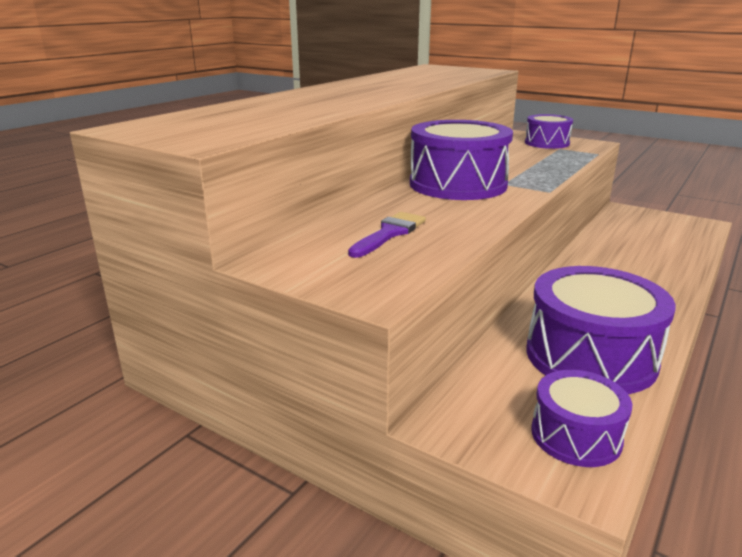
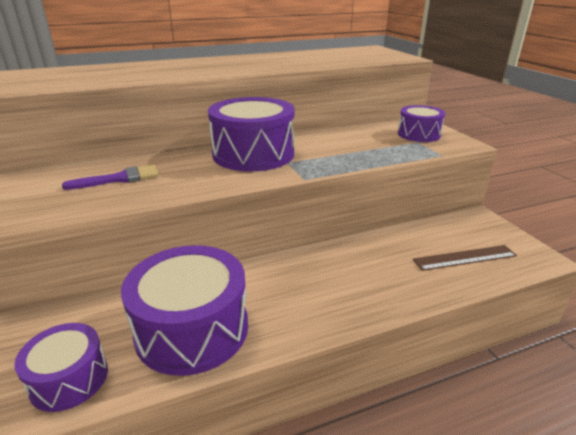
camera: 35 degrees right, 5 degrees up
none -> brown ruler [413,245,517,271]

